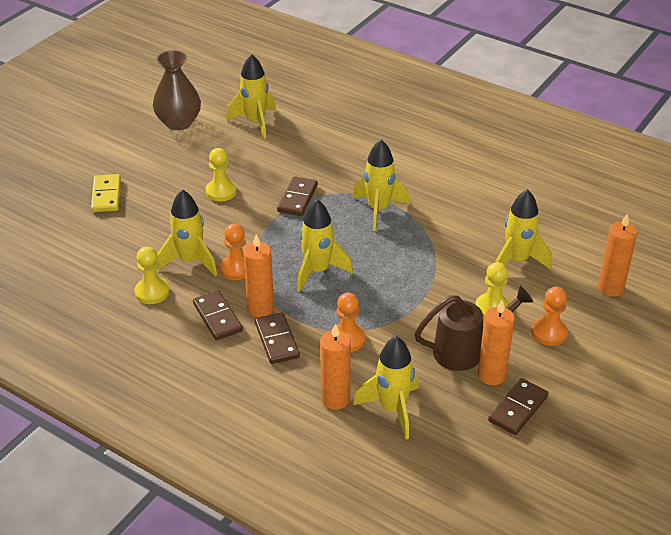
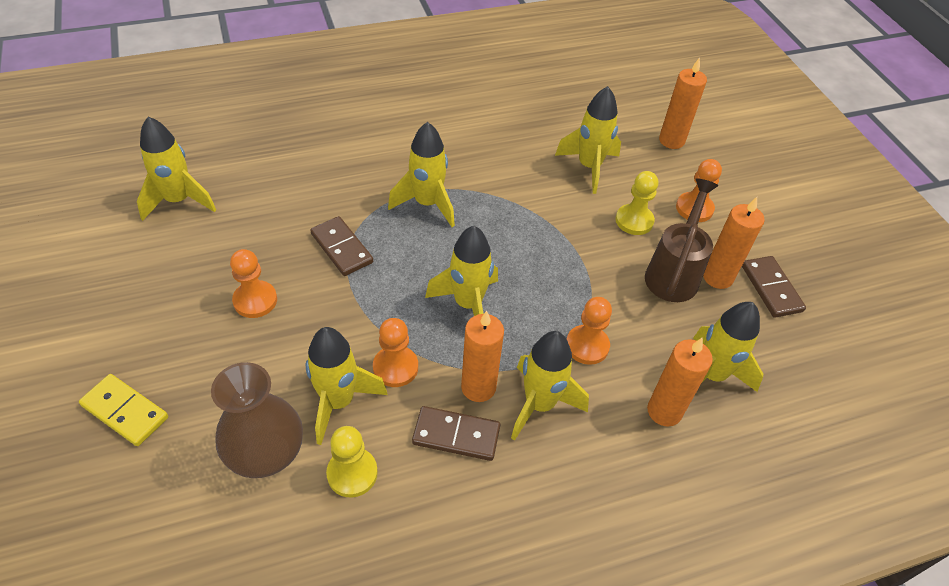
camera: 55 degrees left, 10 degrees up
brown vase [153,50,201,130] -> brown vase moved to [211,362,303,478]
yellow pawn [205,148,237,202] -> orange pawn [230,249,277,318]
brown domino [255,313,300,364] -> yellow rocket [511,331,589,441]

